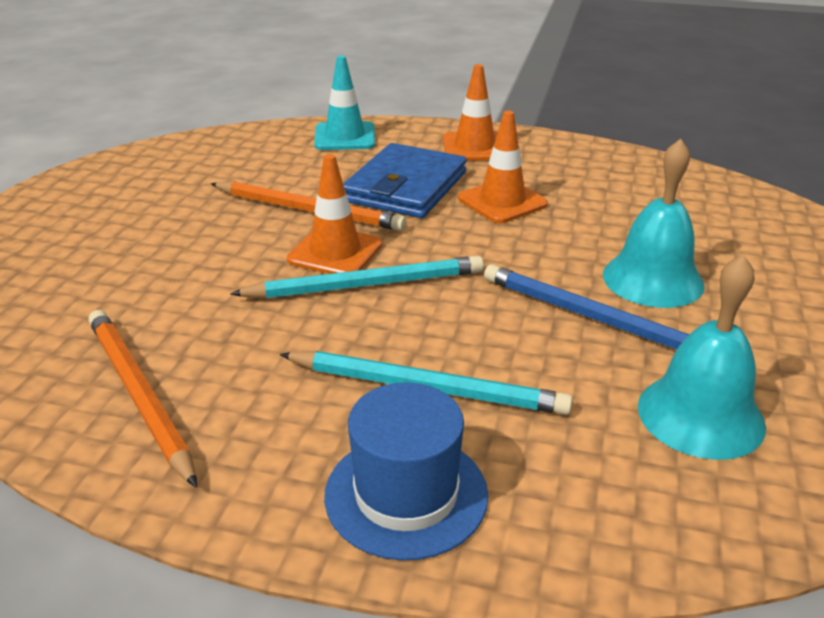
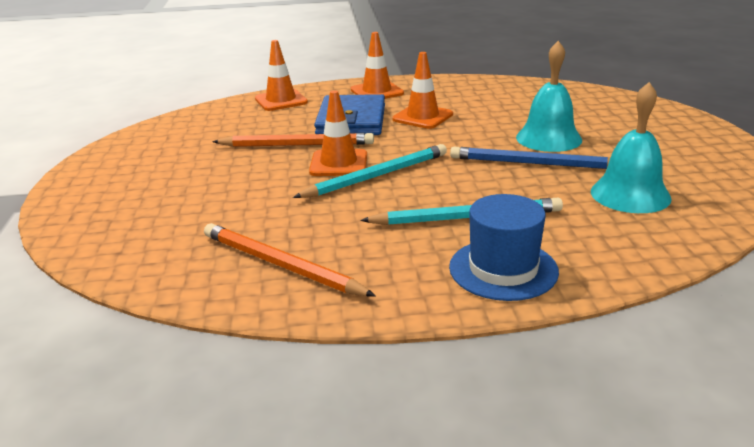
camera: 20 degrees left, 5 degrees down
turquoise traffic cone [314,56,375,150] -> orange traffic cone [255,40,308,111]

